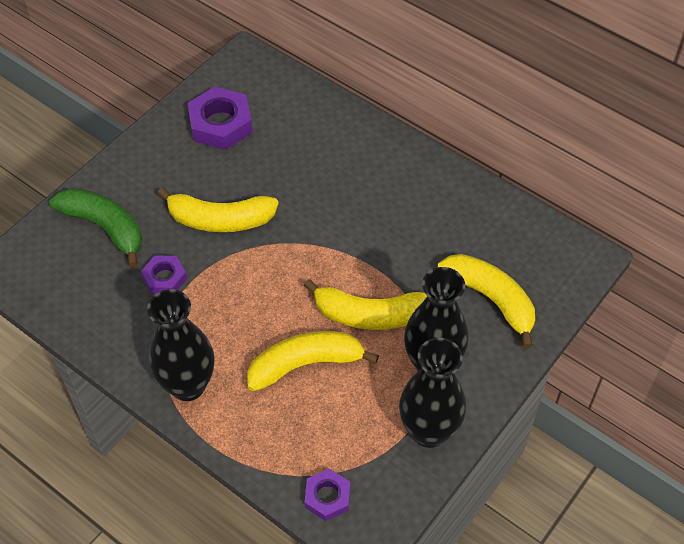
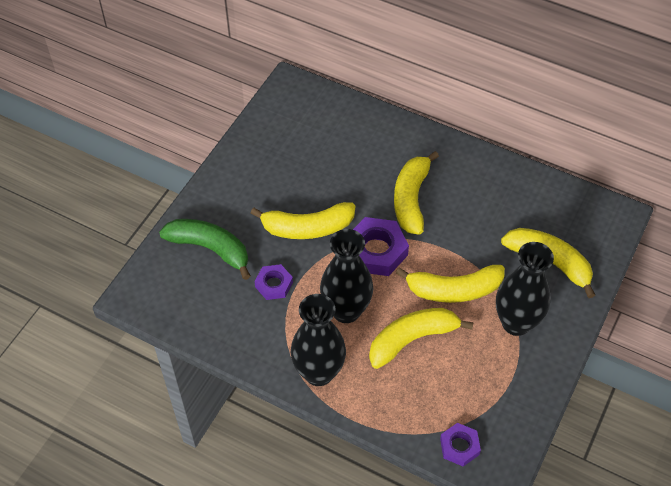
camera: 10 degrees left, 0 degrees up
purple nut [187,87,253,150] -> purple nut moved to [353,217,409,276]
black vase [399,337,466,448] -> black vase moved to [320,229,373,323]
none -> yellow banana [394,151,439,235]

